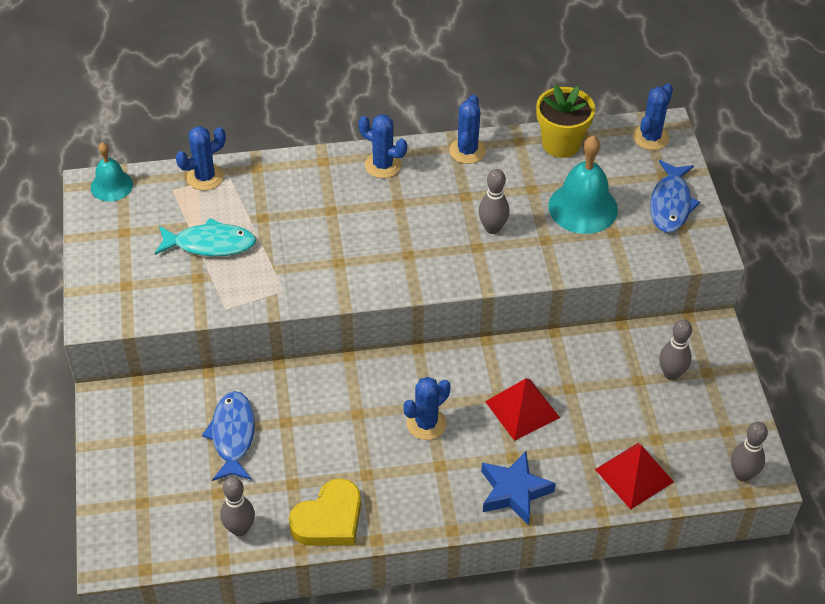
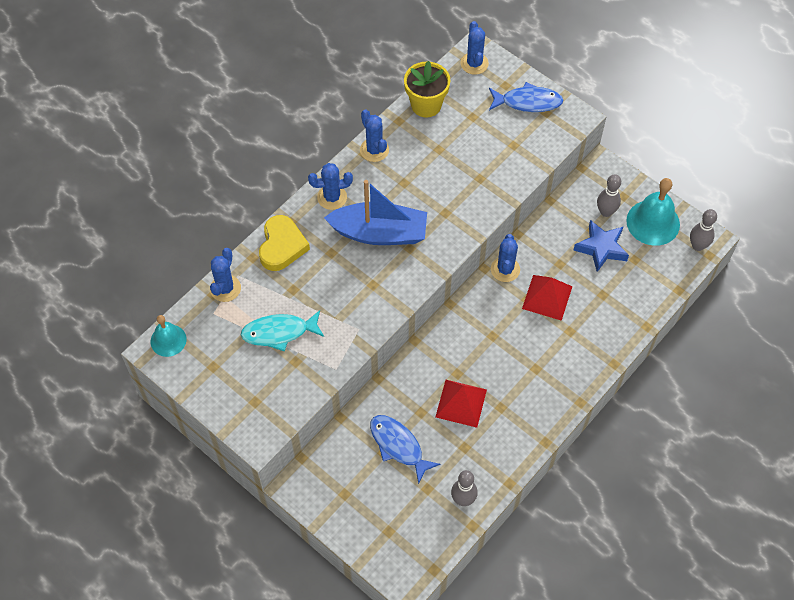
camera: 40 degrees left, 10 degrees up
turquoise fish [155,218,256,257] -> turquoise fish turned 150 degrees counterclockwise [241,310,324,352]
yellow heart [289,478,361,546] -> yellow heart moved to [259,215,310,271]
blue cactus [403,377,451,440] -> blue cactus moved to [491,234,520,282]
grey bowling pin [479,169,510,234] -> none
blue star [481,451,556,525] -> blue star moved to [573,220,629,272]
turquoise bell [548,135,618,234] -> turquoise bell moved to [626,178,680,246]
red pyramid [595,443,674,509] -> red pyramid moved to [435,380,487,428]
blue fish [650,160,700,233] -> blue fish turned 60 degrees counterclockwise [489,82,563,112]
none -> blue boat [324,180,427,245]

